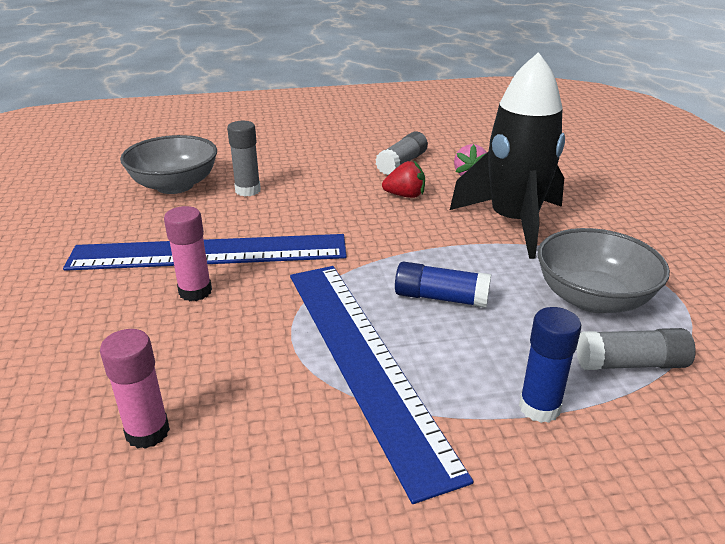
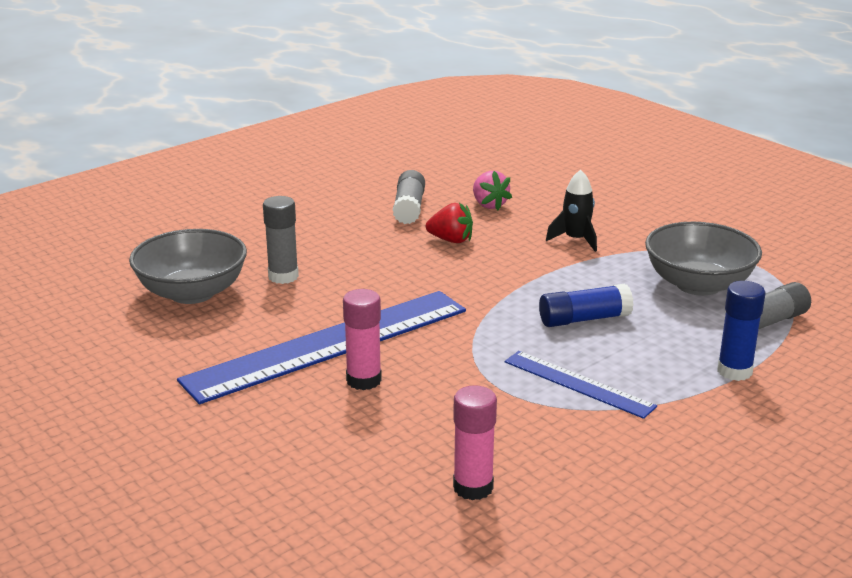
camera: 30 degrees left, 5 degrees down
blue ruler [290,266,474,504] -> blue ruler [504,351,657,419], size x0.51
red strawberry [382,161,425,198] -> red strawberry turned 45 degrees clockwise [426,203,473,243]
black rocket [450,52,565,259] -> black rocket [546,170,597,252], size x0.44

